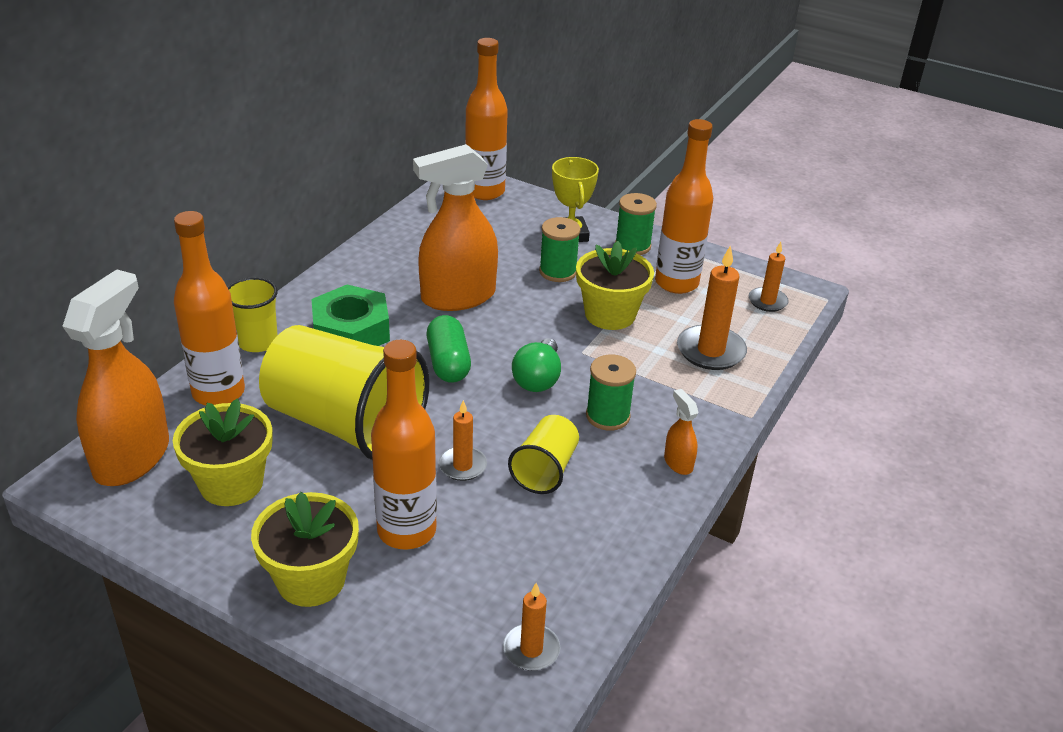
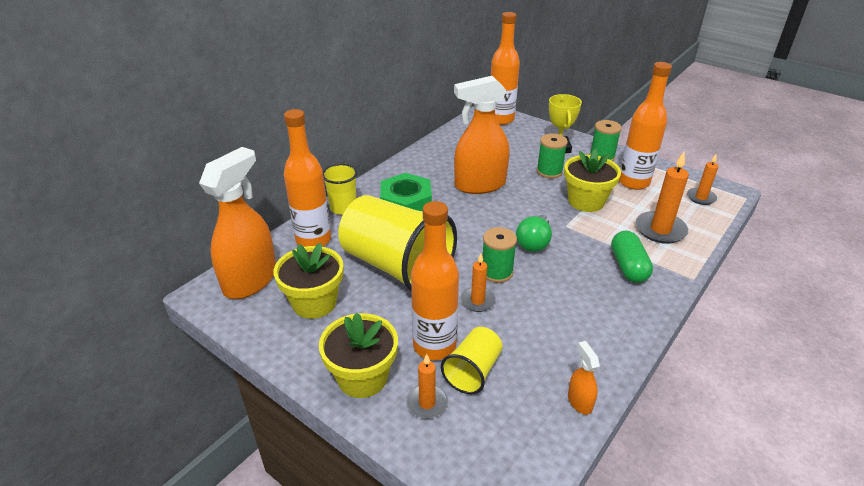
camera: 10 degrees right, 0 degrees up
green capsule [426,315,471,383] -> green capsule moved to [611,231,653,283]
orange candle [503,583,560,671] -> orange candle moved to [406,354,448,419]
yellow cup [508,415,579,494] -> yellow cup moved to [441,327,503,394]
green spool [586,355,636,431] -> green spool moved to [483,227,517,283]
orange spray bottle [664,389,698,475] -> orange spray bottle moved to [568,341,600,415]

